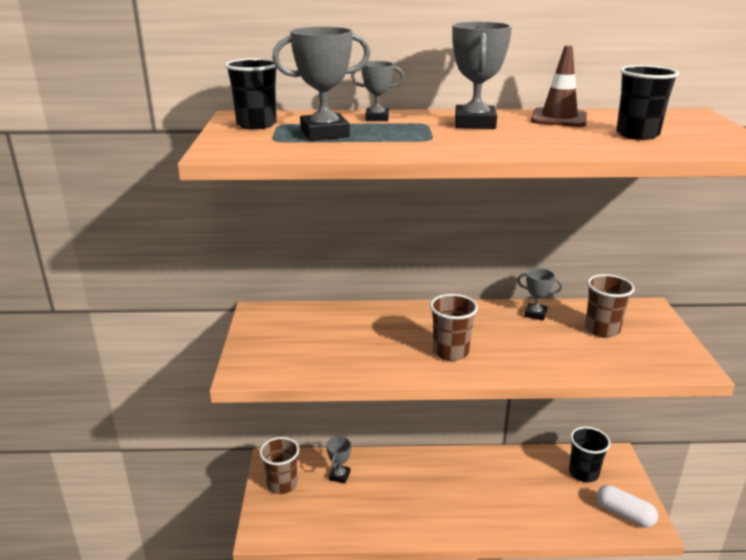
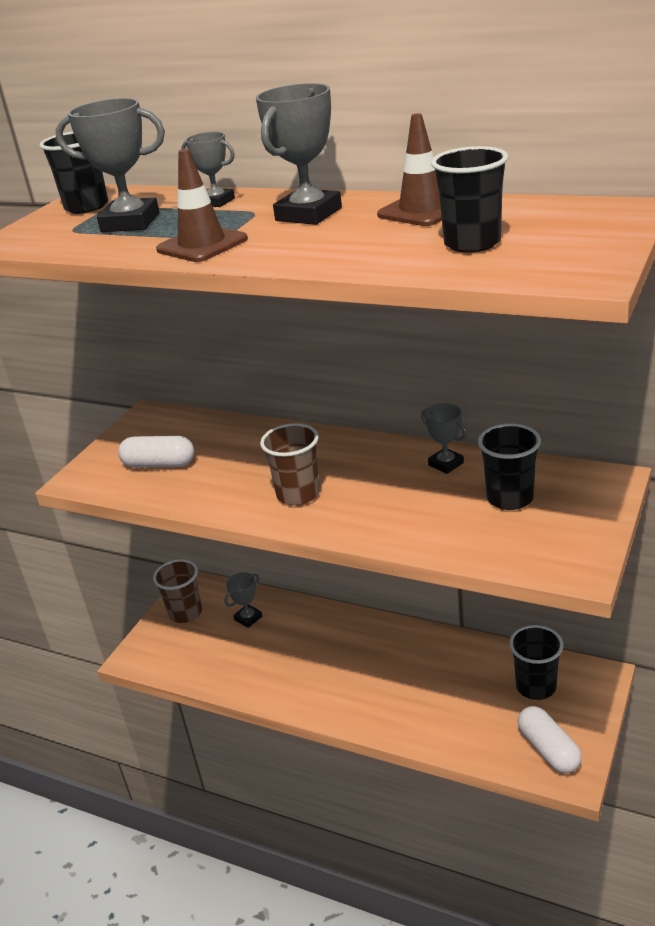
camera: 30 degrees right, 5 degrees up
brown cup [585,274,635,337] -> black cup [478,424,541,510]
none -> white capsule [118,436,194,468]
none -> brown traffic cone [156,149,248,262]

